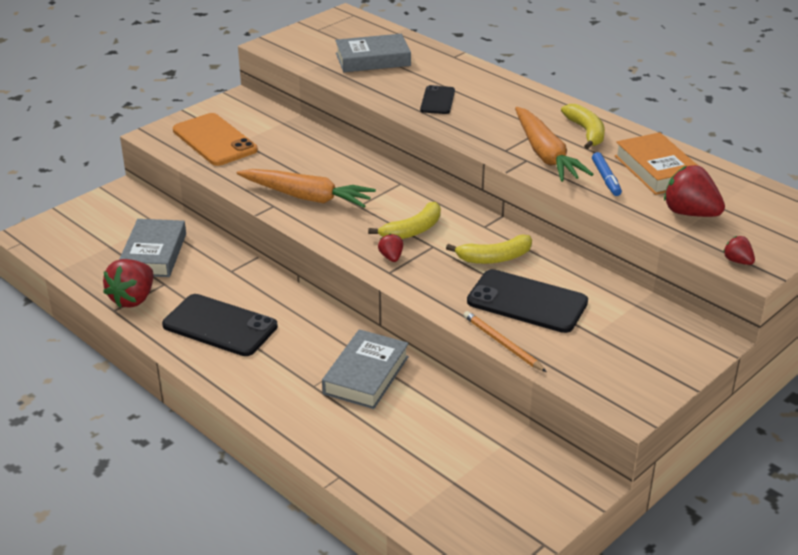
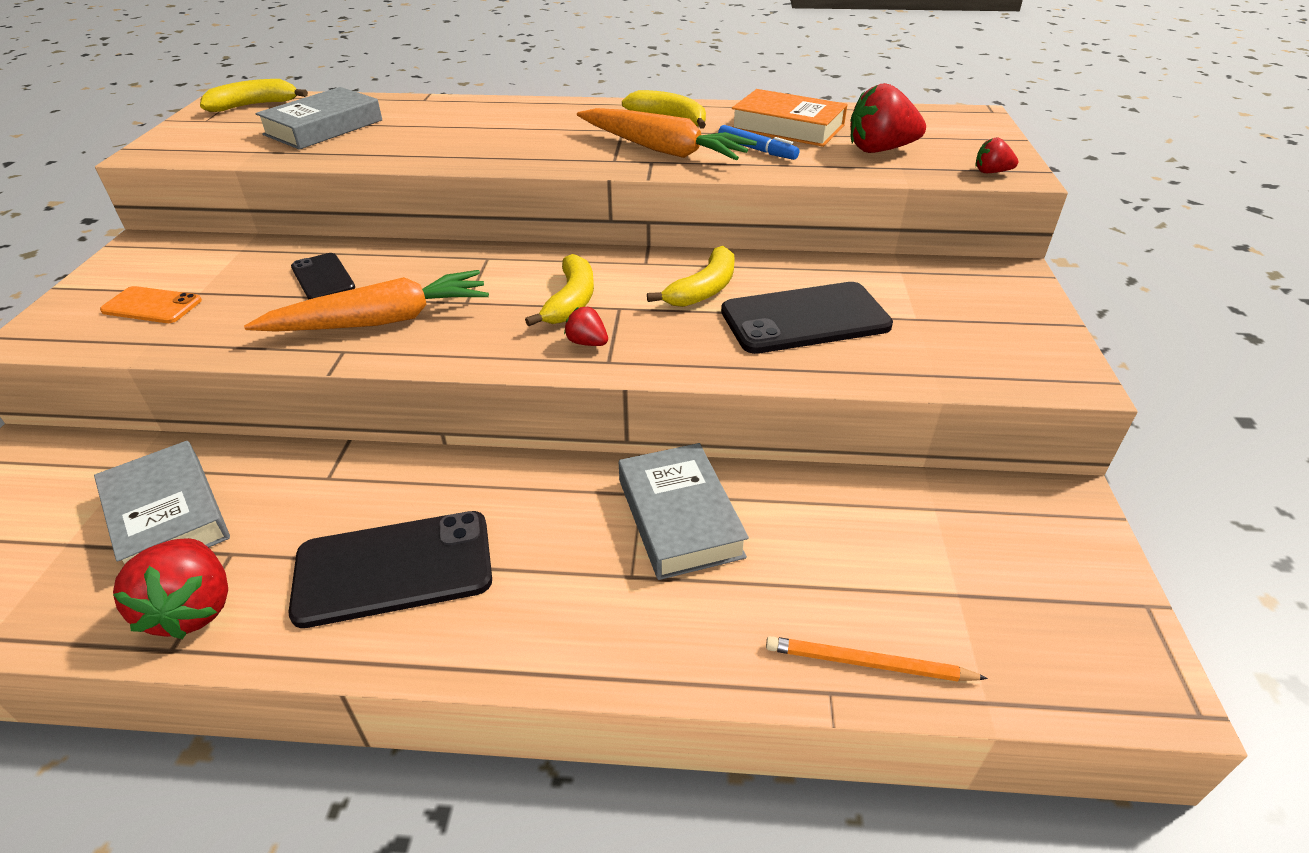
camera: 40 degrees left, 5 degrees up
orange phone [173,113,258,166] -> orange phone [100,286,202,323], size x0.56
black phone [420,85,455,114] -> black phone moved to [291,253,355,300]
orange pencil [464,311,547,372] -> orange pencil moved to [766,636,988,682]
none -> yellow banana [200,79,308,112]

